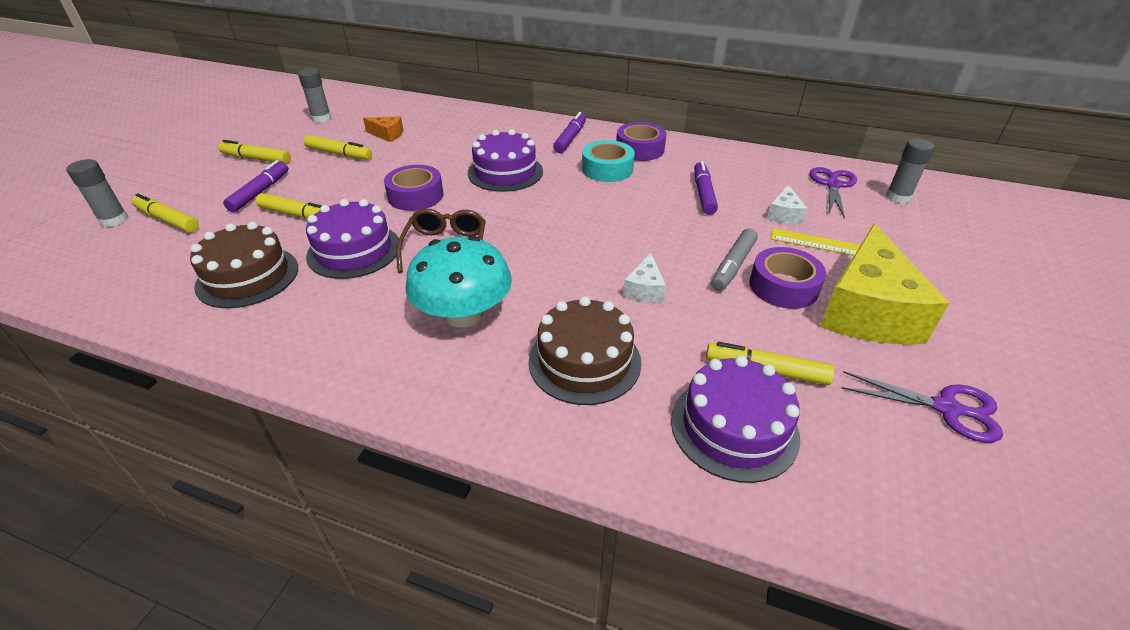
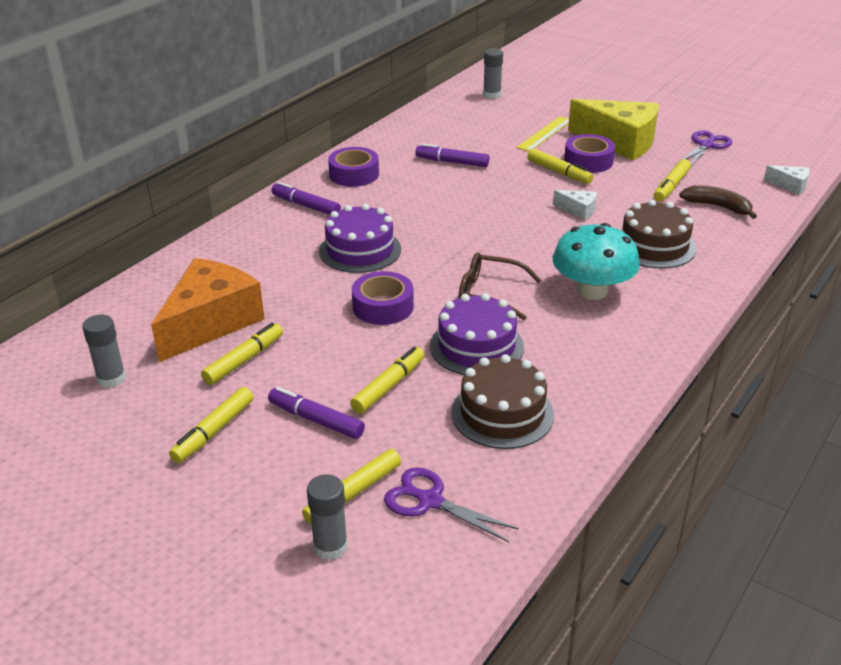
camera: 75 degrees left, 5 degrees down
orange cheese [363,116,404,142] -> orange cheese [151,258,264,362], size x2.29
turquoise tape [582,140,635,182] -> none
purple cake [671,356,800,483] -> brown banana [679,185,757,219]
grey marker [711,228,758,291] -> yellow marker [527,149,593,184]
white cheese [767,185,808,224] -> white cheese moved to [764,165,810,195]
purple scissors [810,167,857,219] -> purple scissors moved to [384,467,519,542]

